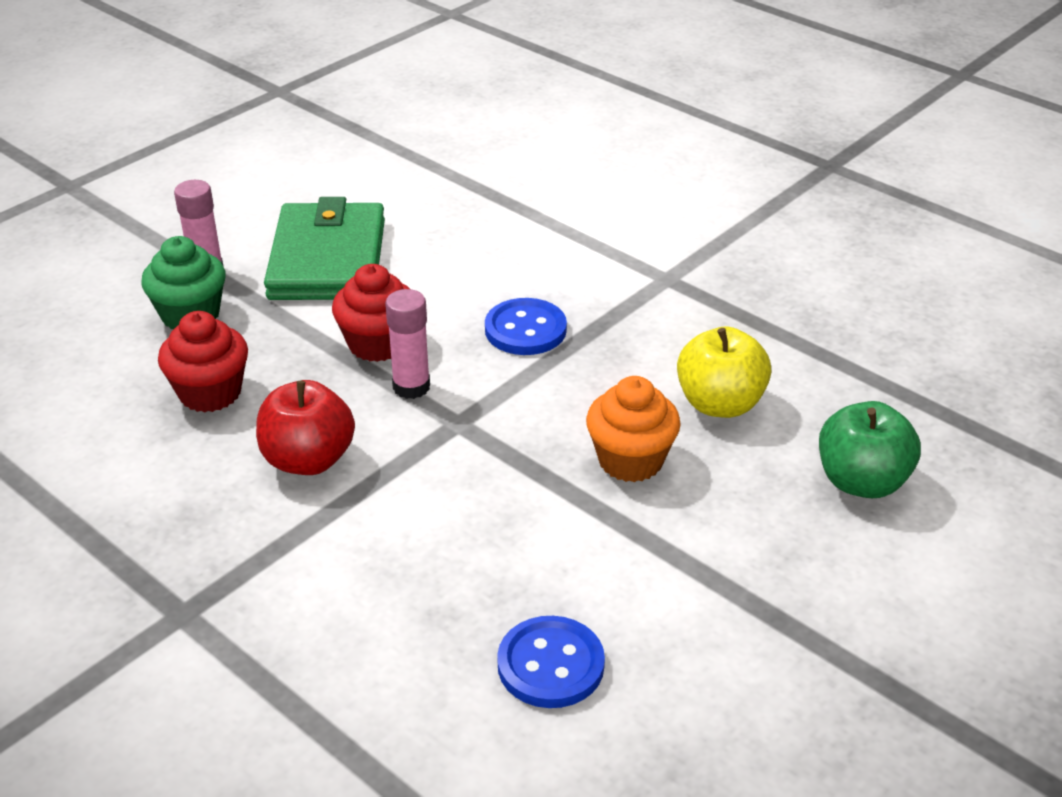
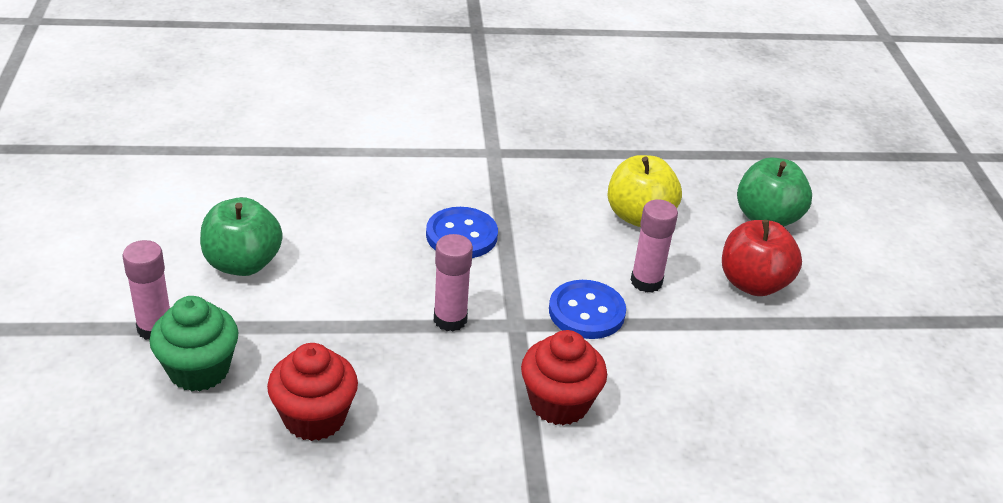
camera: 50 degrees left, 0 degrees up
red apple [256,380,355,475] -> red apple moved to [722,220,802,296]
green wallet [264,197,385,300] -> green apple [200,197,283,276]
red cupcake [332,264,410,362] -> red cupcake moved to [521,330,607,425]
blue button [497,616,605,708] -> blue button moved to [549,280,626,339]
orange cupcake [586,376,681,482] -> pink glue stick [631,200,678,292]

